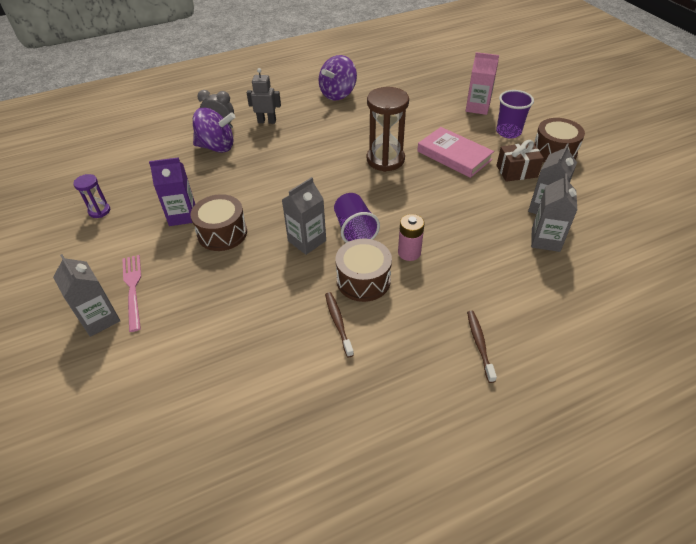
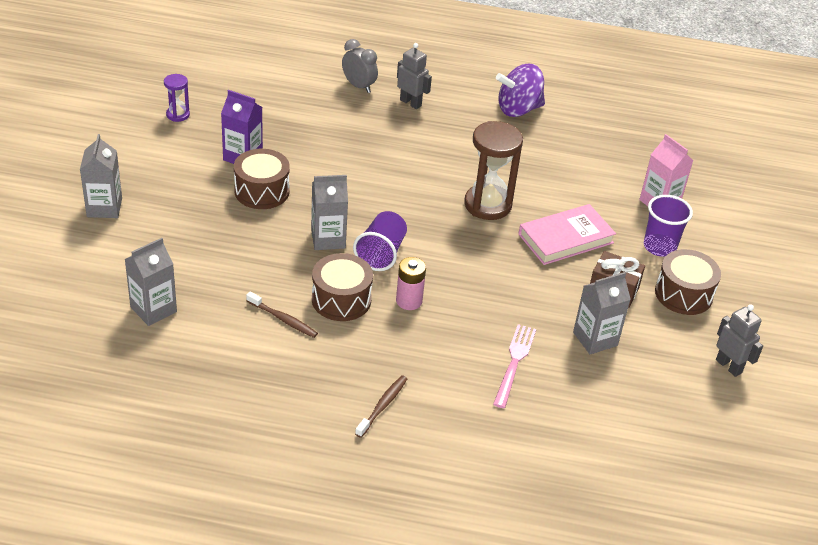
camera: 30 degrees right, 5 degrees down
pink fork [123,255,141,332] -> pink fork moved to [493,324,536,408]
purple spinning top [193,107,235,153] -> none
brown toothbrush [325,292,354,357] -> brown toothbrush turned 105 degrees clockwise [246,292,318,338]
pink book [417,127,494,178] -> pink book turned 75 degrees clockwise [518,204,616,265]
grey carton [531,173,577,252] -> grey carton moved to [125,238,177,326]
none -> grey robot [716,304,763,377]

